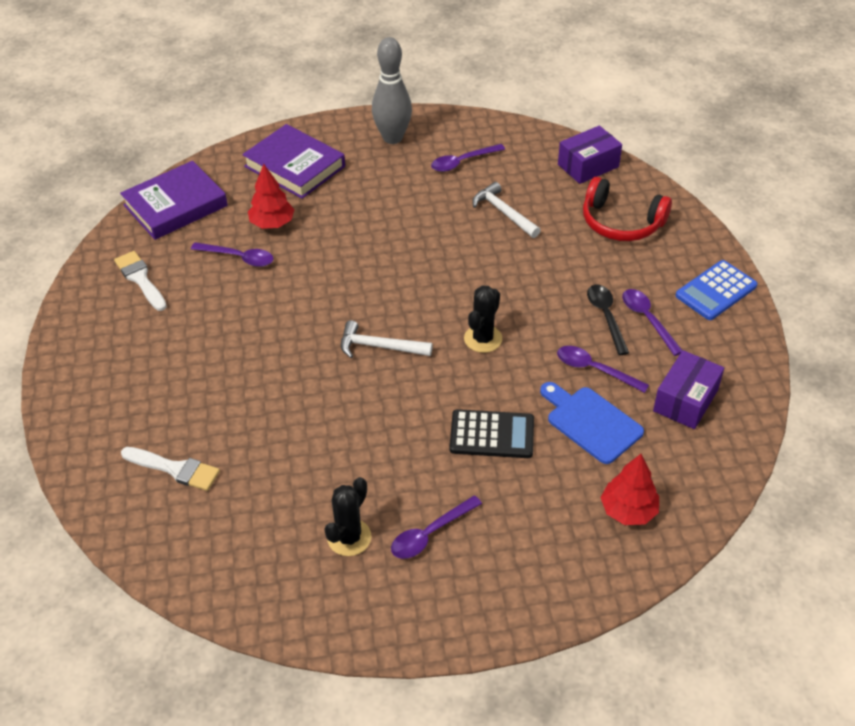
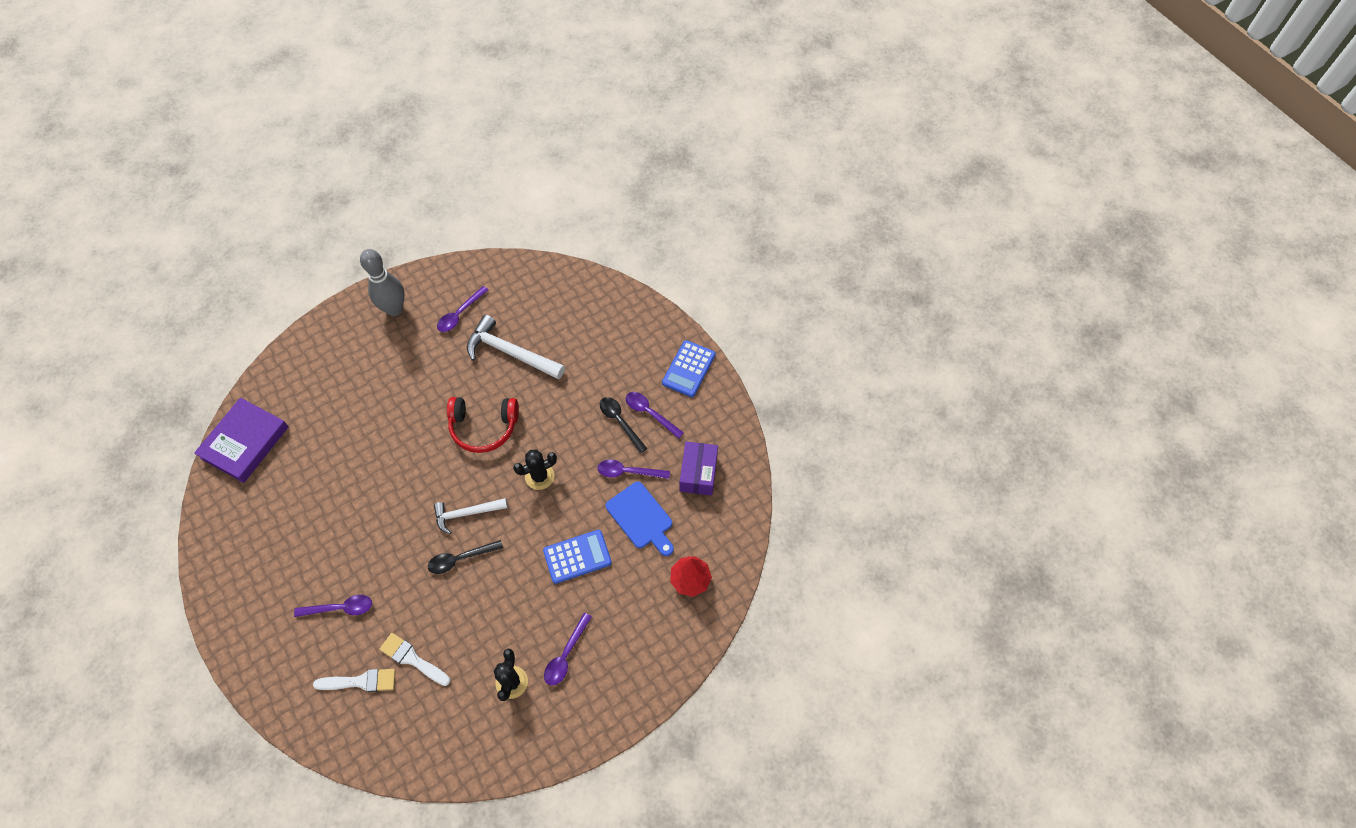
camera: 25 degrees left, 15 degrees up
white brush [114,251,167,311] -> white brush moved to [379,633,450,686]
purple spoon [191,242,274,267] -> purple spoon moved to [294,595,372,617]
purple book [242,124,345,199] -> none
red tree [248,164,295,229] -> none
black calculator [450,409,534,458] -> blue calculator [543,530,612,584]
black cactus [464,285,502,353] -> black cactus turned 60 degrees clockwise [513,449,557,490]
white hammer [472,182,541,238] -> white hammer [467,315,565,380], size x1.56
blue cutting board [540,382,644,464] -> blue cutting board turned 150 degrees counterclockwise [606,482,674,556]
purple box [558,125,622,184] -> none
red headphones [583,177,672,241] -> red headphones moved to [447,397,519,453]
none -> black spoon [428,540,503,574]

